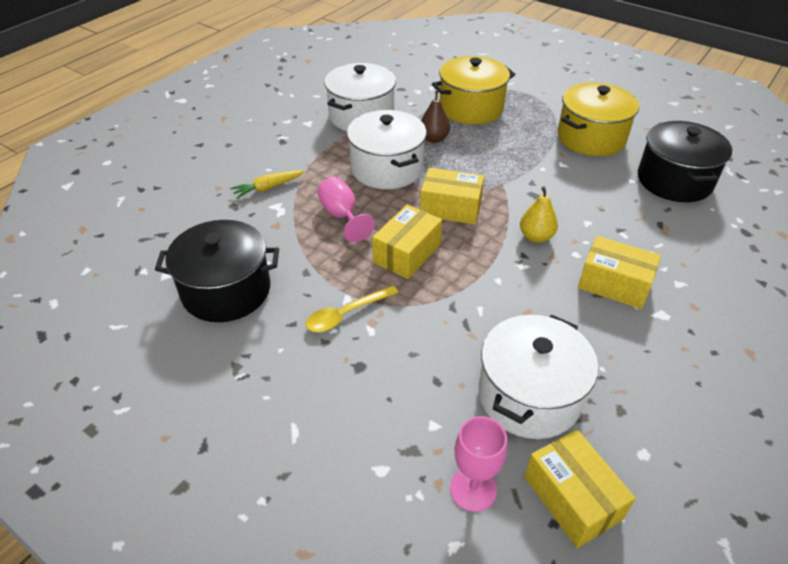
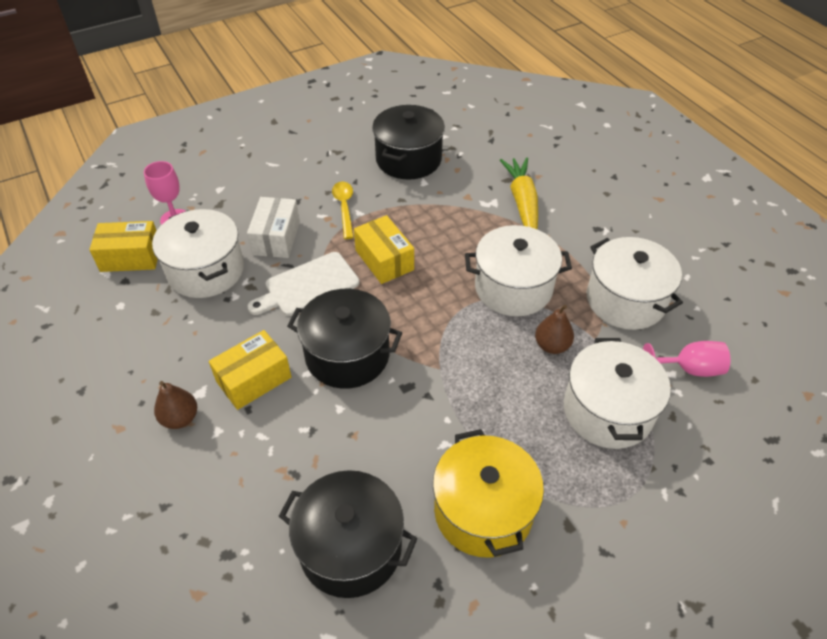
camera: 115 degrees right, 5 degrees up
yellow carrot [230,170,305,199] -> yellow carrot [500,157,538,230], size x1.70
pink goblet [317,177,375,242] -> pink goblet moved to [643,341,731,377]
yellow box [420,168,484,224] -> none
yellow pot [432,56,515,125] -> white pot [564,338,671,449]
yellow pear [520,186,558,243] -> black pot [287,289,402,389]
none -> brown pear [154,381,197,429]
none -> white box [247,197,300,258]
none -> white cutting board [247,252,359,316]

